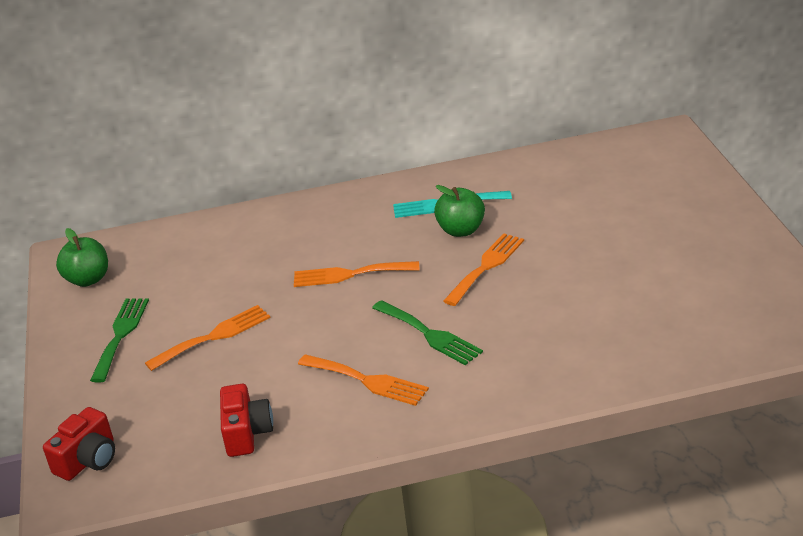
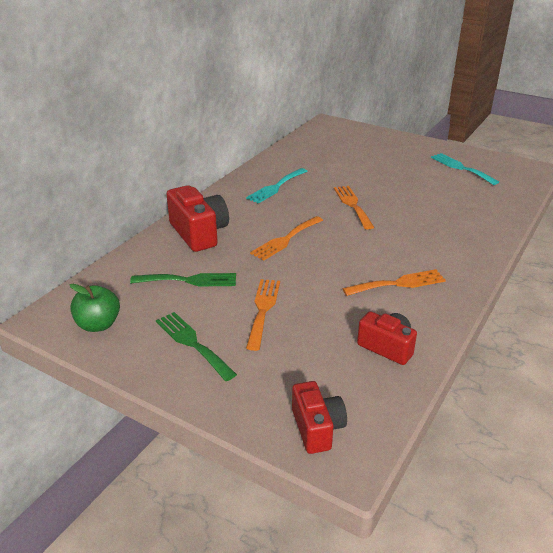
camera: 50 degrees left, 0 degrees up
green fork [372,300,483,365] -> green fork moved to [130,273,236,287]
green apple [434,185,485,237] -> none
none -> red camera [167,185,229,252]
none -> turquoise fork [431,153,499,185]

